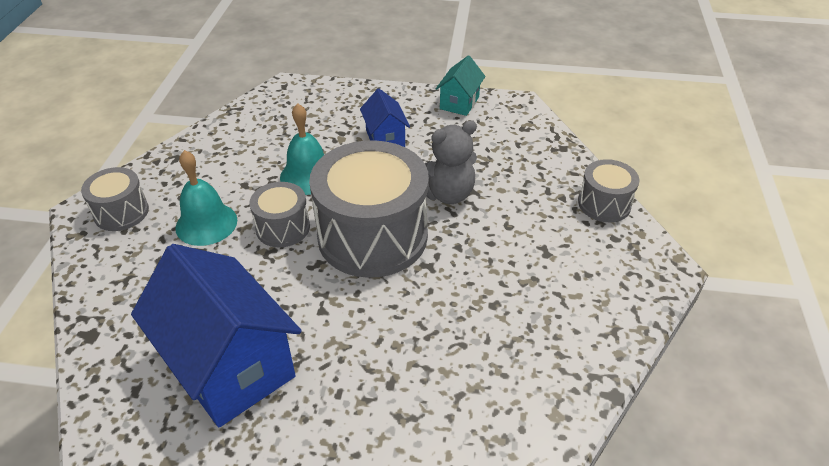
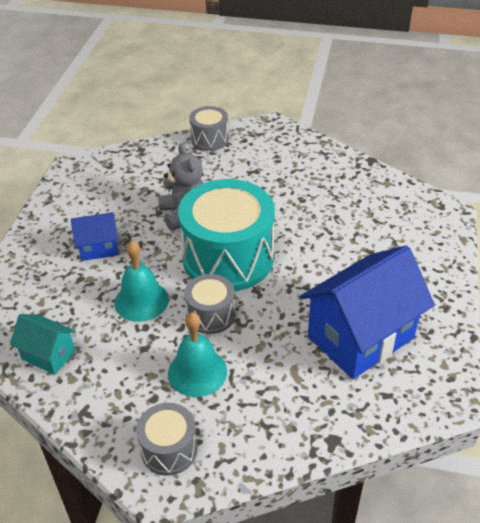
camera: 85 degrees left, 0 degrees up
grey drum [309,140,429,278] -> turquoise drum [178,179,275,291]
turquoise house [436,55,486,116] -> turquoise house moved to [10,314,76,375]

